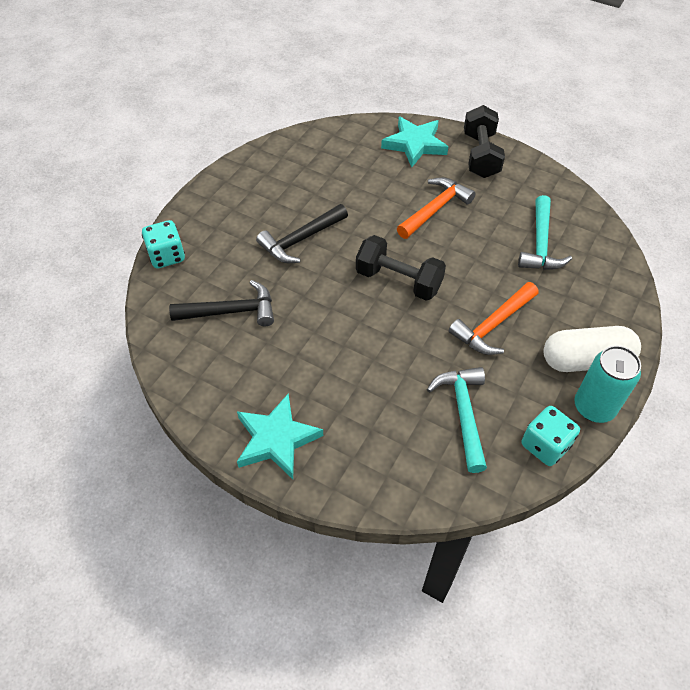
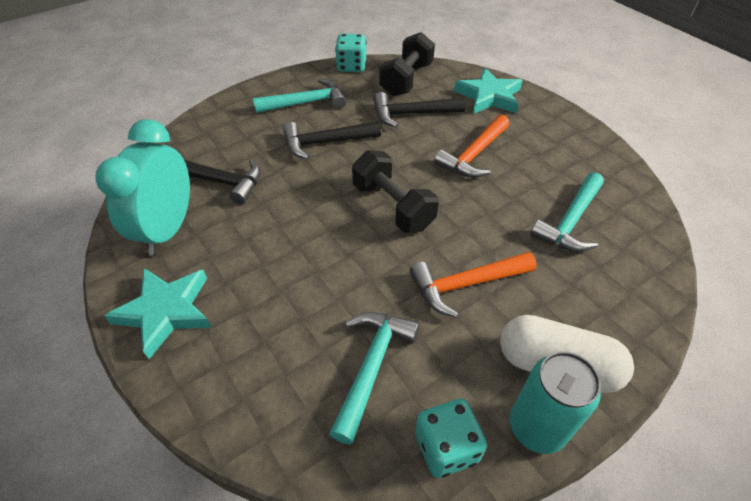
camera: 25 degrees right, 5 degrees down
turquoise dice [142,220,185,268] -> turquoise dice moved to [335,34,367,72]
orange hammer [397,177,476,239] -> orange hammer turned 150 degrees clockwise [434,115,509,178]
black dumbbell [464,105,505,178] -> black dumbbell moved to [379,32,435,97]
none -> turquoise clock [96,119,190,256]
none -> turquoise hammer [253,78,346,113]
none -> black hammer [373,92,466,127]

